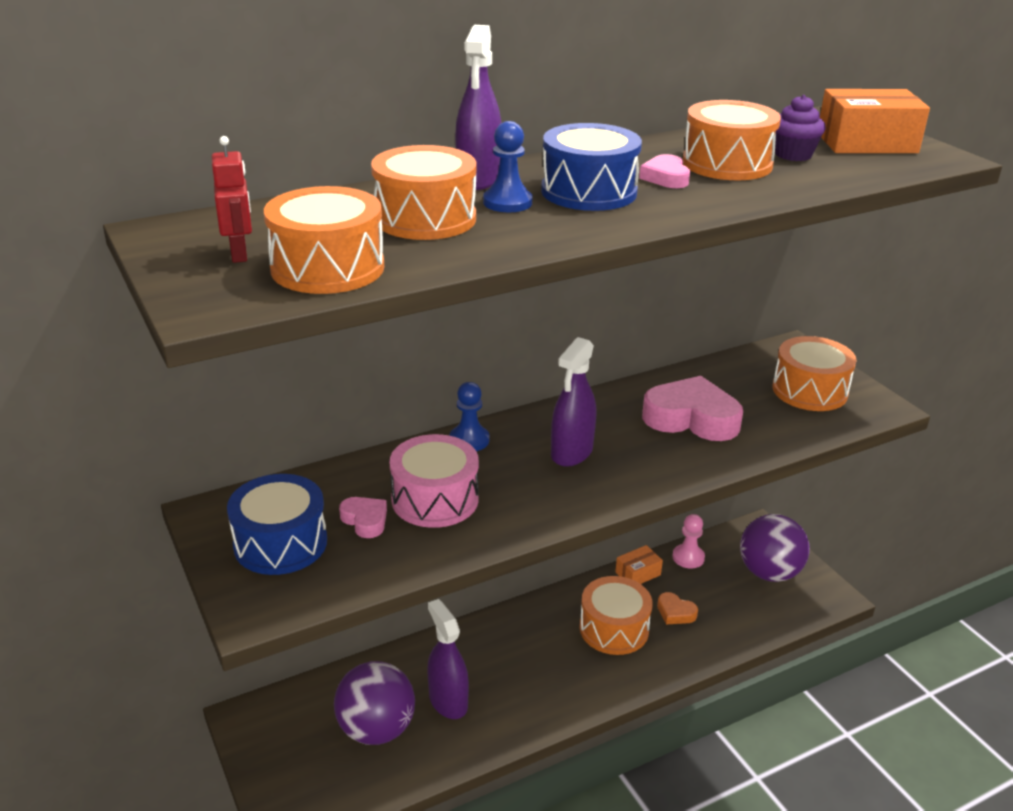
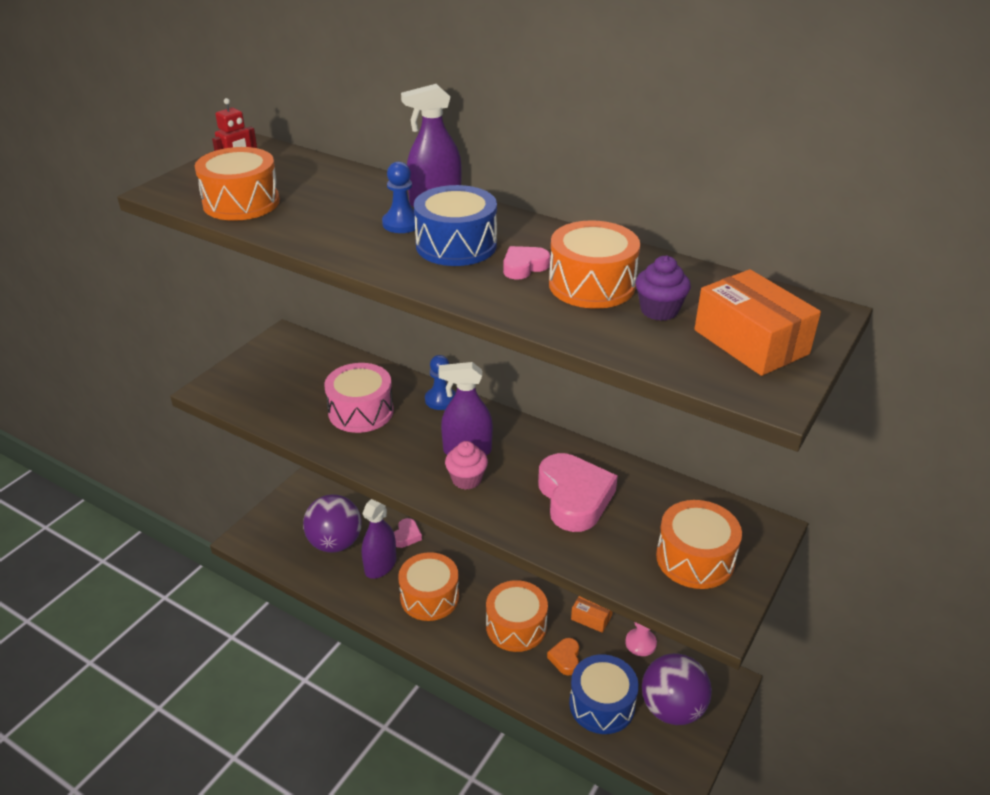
camera: 60 degrees right, 5 degrees up
blue drum [227,474,327,575] -> blue drum moved to [569,655,639,734]
pink heart [339,497,387,538] -> pink heart moved to [394,518,422,548]
orange drum [371,145,476,240] -> orange drum moved to [398,552,459,621]
none -> pink cupcake [445,441,488,490]

